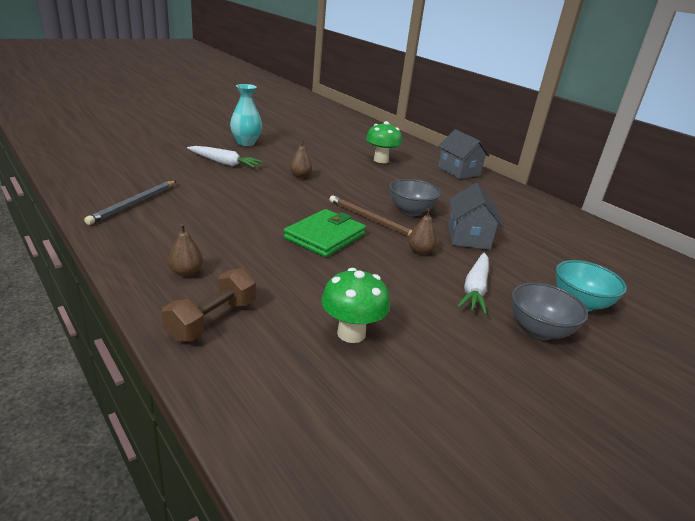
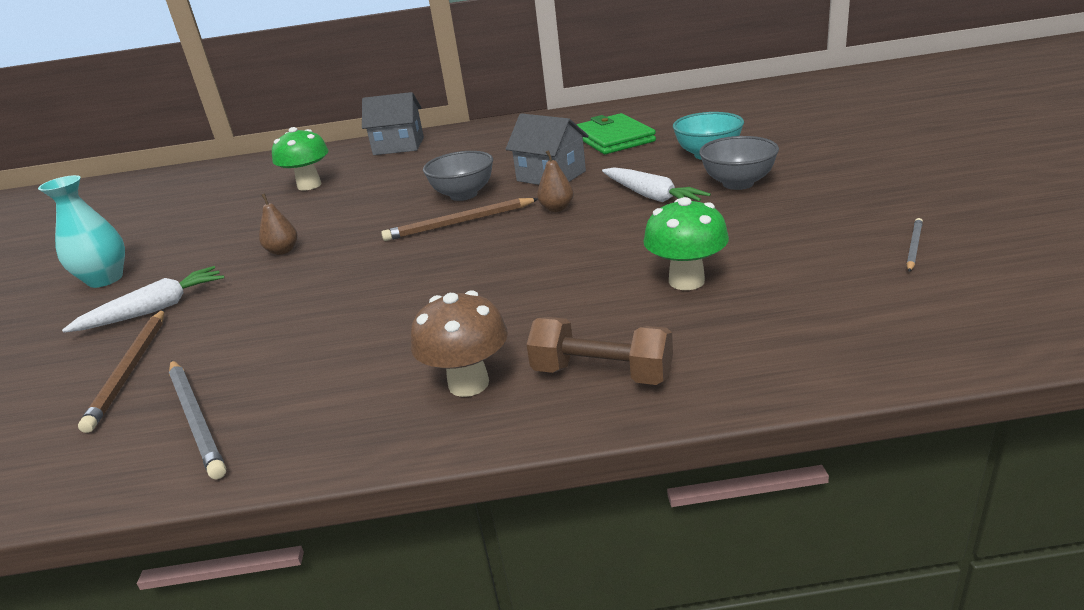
camera: 50 degrees left, 0 degrees up
brown dumbbell [162,268,256,342] -> brown dumbbell turned 45 degrees counterclockwise [526,317,673,385]
brown pear [168,224,203,277] -> brown mushroom [411,290,508,397]
green wallet [284,209,366,257] -> green wallet moved to [576,113,656,154]
none -> brown pencil [78,309,164,433]
none -> grey pencil [906,218,923,272]

